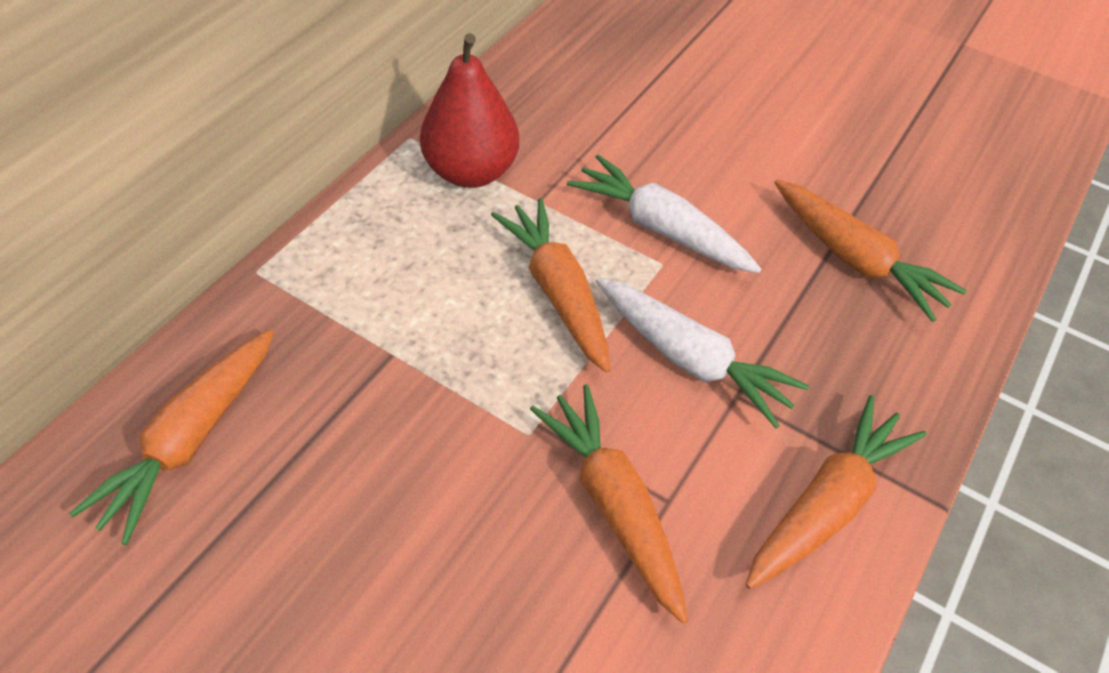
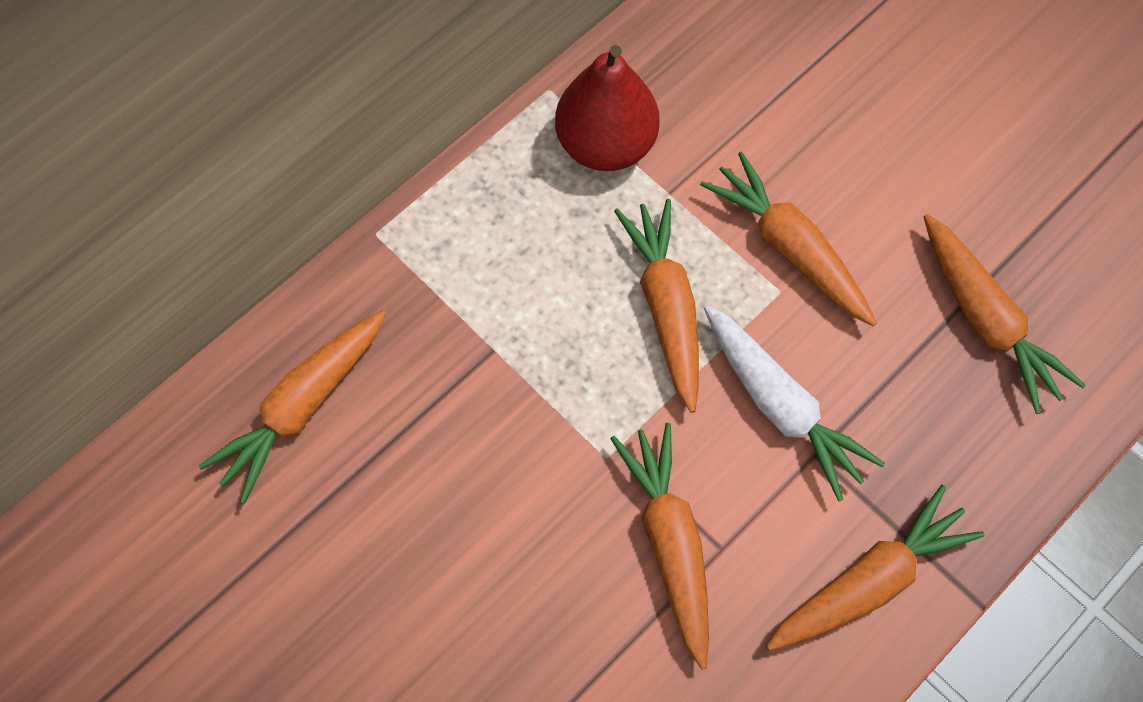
camera: 15 degrees right, 15 degrees up
white carrot [567,154,761,273] -> orange carrot [700,151,877,326]

